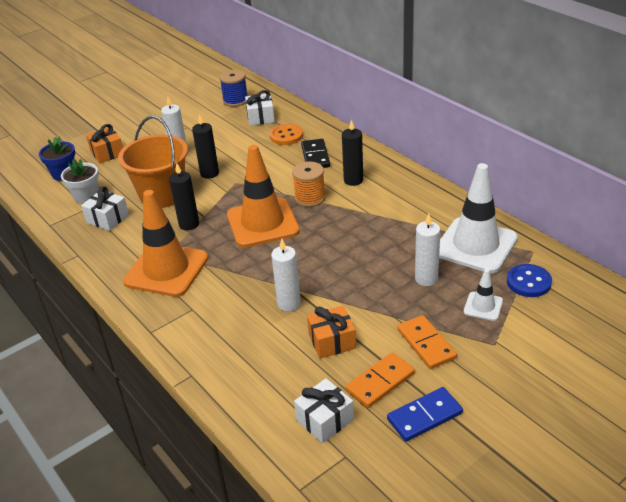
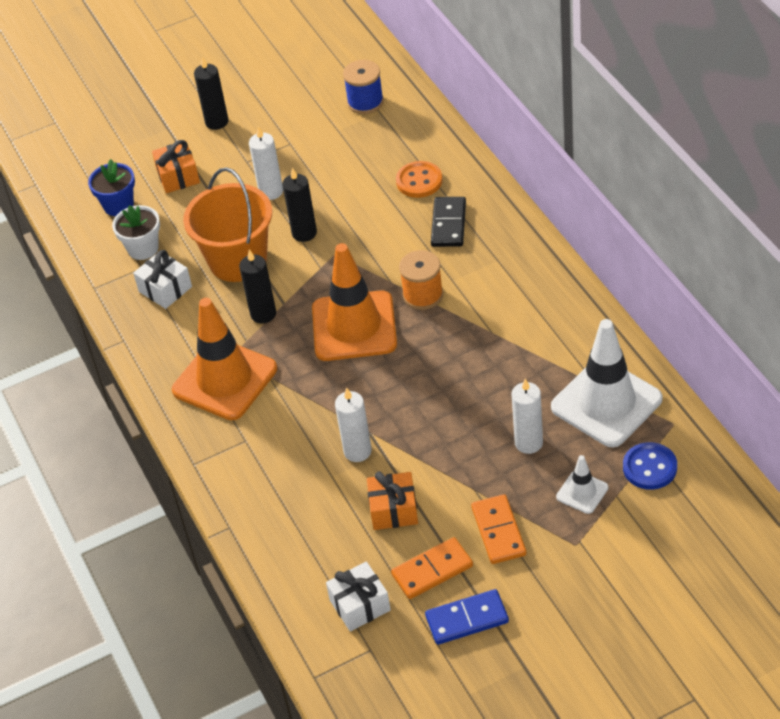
camera: 15 degrees right, 10 degrees up
white gift [245,90,275,126] -> none
black candle [342,120,363,186] -> black candle moved to [194,57,228,130]

